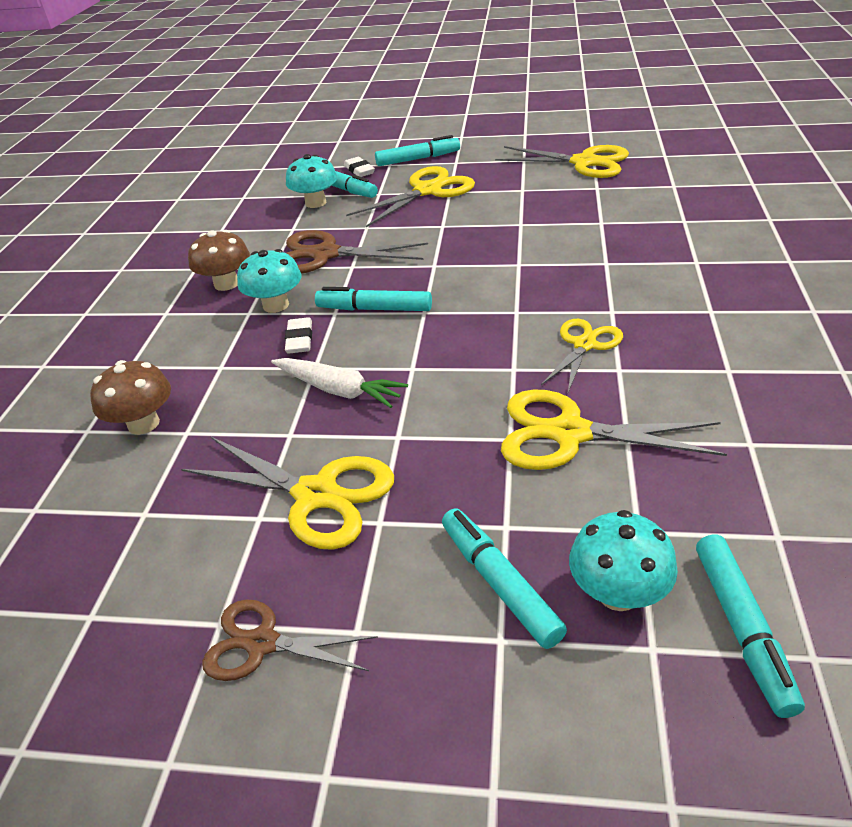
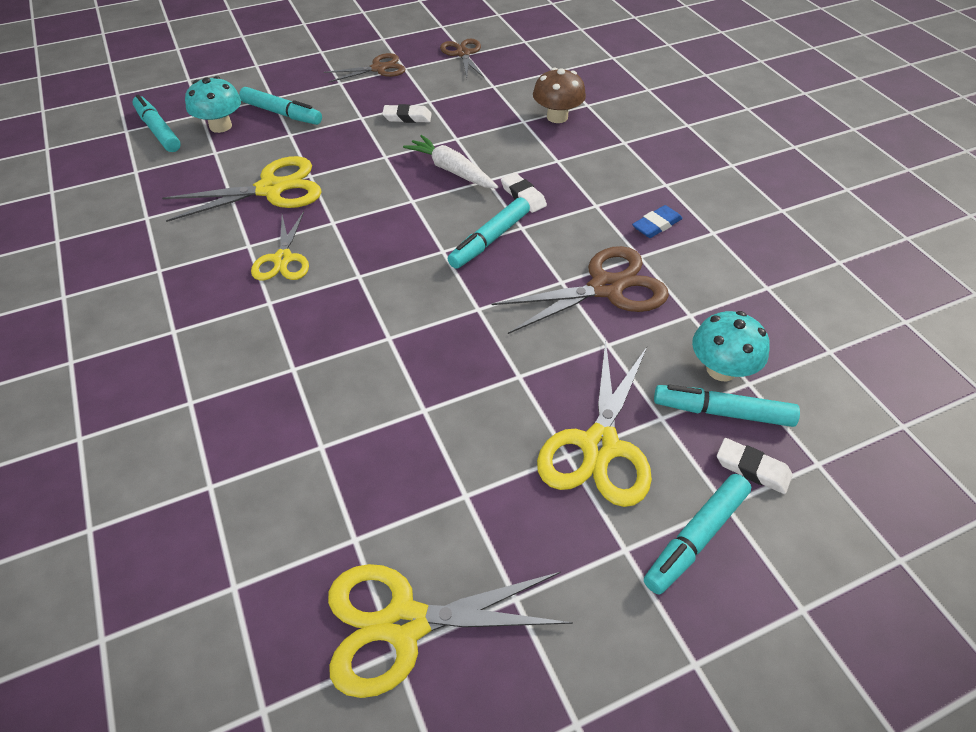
camera: 145 degrees right, 10 degrees up
yellow scissors [181,436,394,550] -> white eraser [382,104,432,123]
brown mushroom [188,230,250,291] -> blue eraser [632,205,682,238]
turquoise mushroom [237,249,302,313] -> none
white carrot [271,358,408,408] -> white carrot turned 45 degrees clockwise [403,135,498,189]
turquoise marker [315,287,432,311] -> turquoise marker turned 150 degrees clockwise [448,197,530,269]
none -> brown scissors [440,39,485,78]

